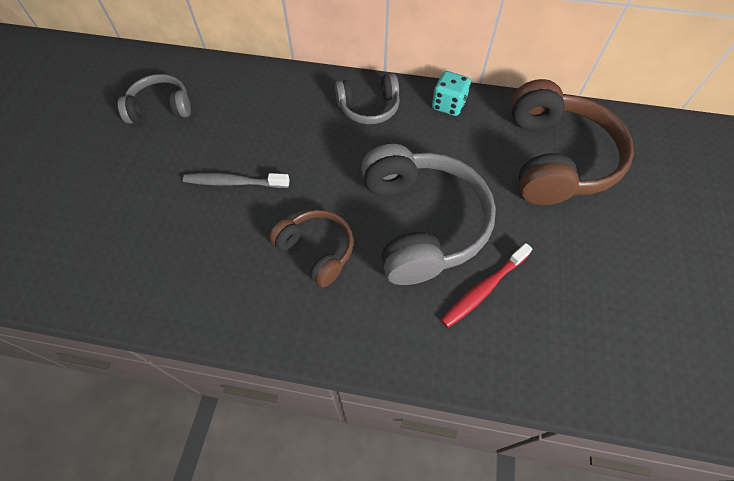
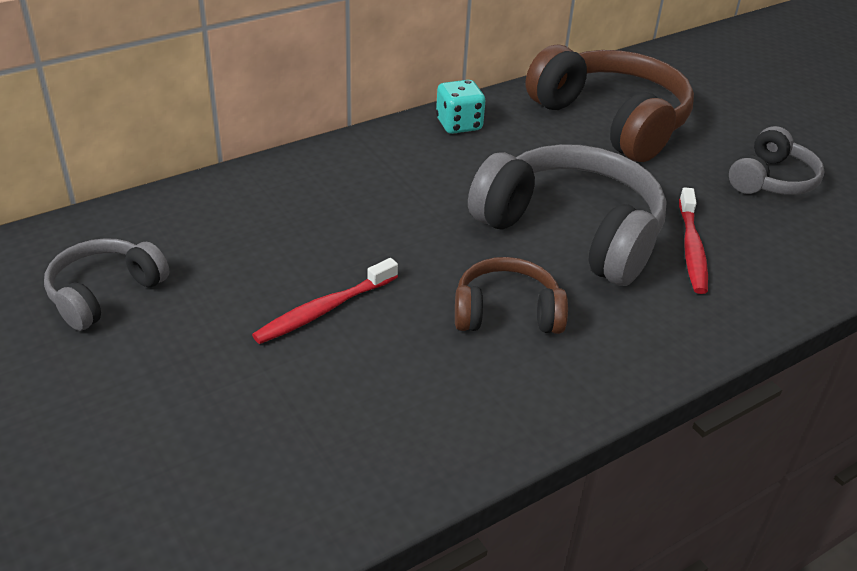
camera: 45 degrees left, 20 degrees down
grey toothbrush [183,173,290,188] -> red toothbrush [252,258,398,344]
grey headphones [335,73,400,125] -> grey headphones moved to [729,126,824,195]

